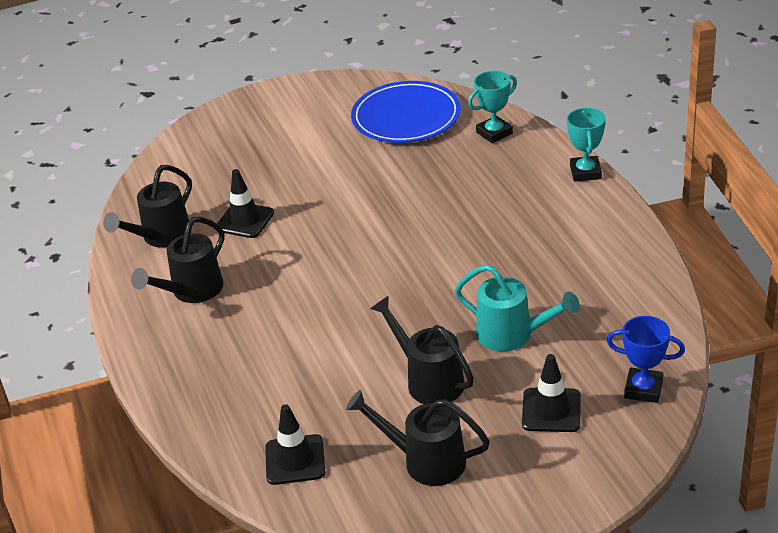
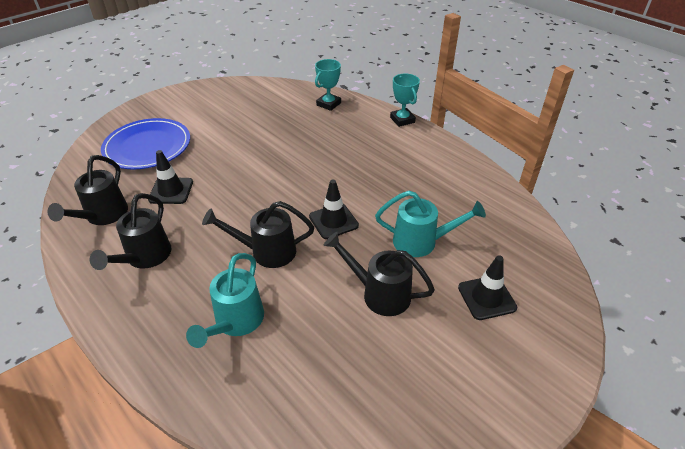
camera: 25 degrees left, 5 degrees up
black traffic cone [265,404,325,485] -> black traffic cone moved to [309,180,359,239]
black watering can [346,390,490,486] -> black watering can moved to [202,201,314,268]
blue plate [351,81,461,143] -> blue plate moved to [101,118,190,169]
blue trophy [607,316,685,403] -> none
none -> turquoise watering can [186,253,264,348]

